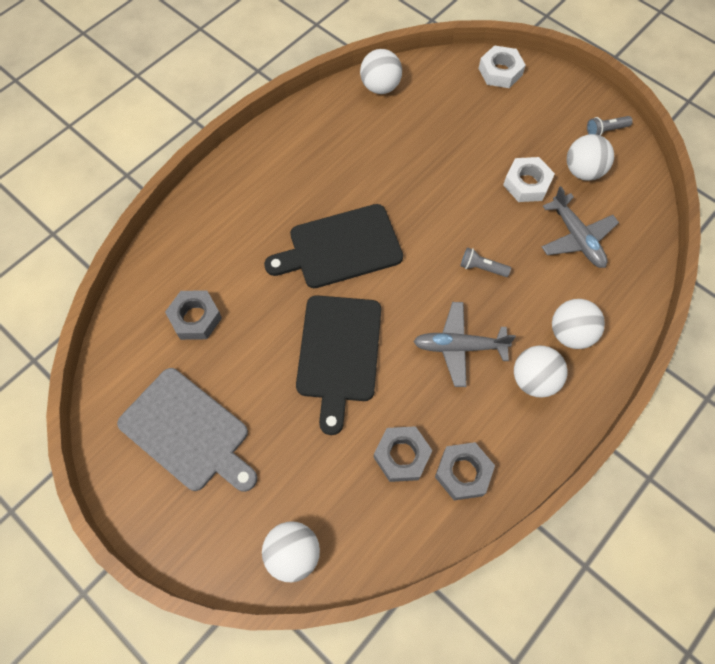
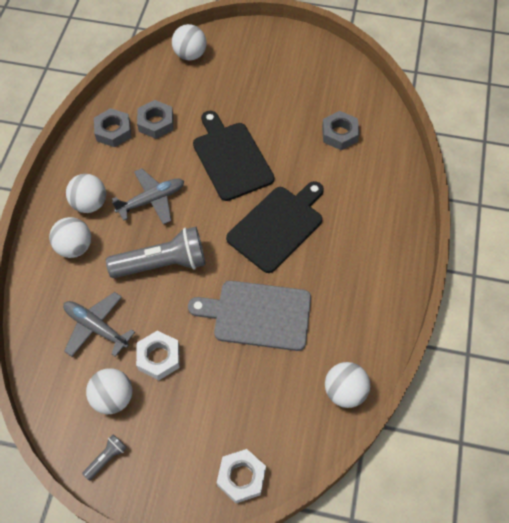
camera: 150 degrees right, 5 degrees down
grey cutting board [117,368,257,492] -> grey cutting board moved to [188,281,311,351]
grey flashlight [460,247,511,277] -> grey flashlight [106,227,205,278], size x2.27

